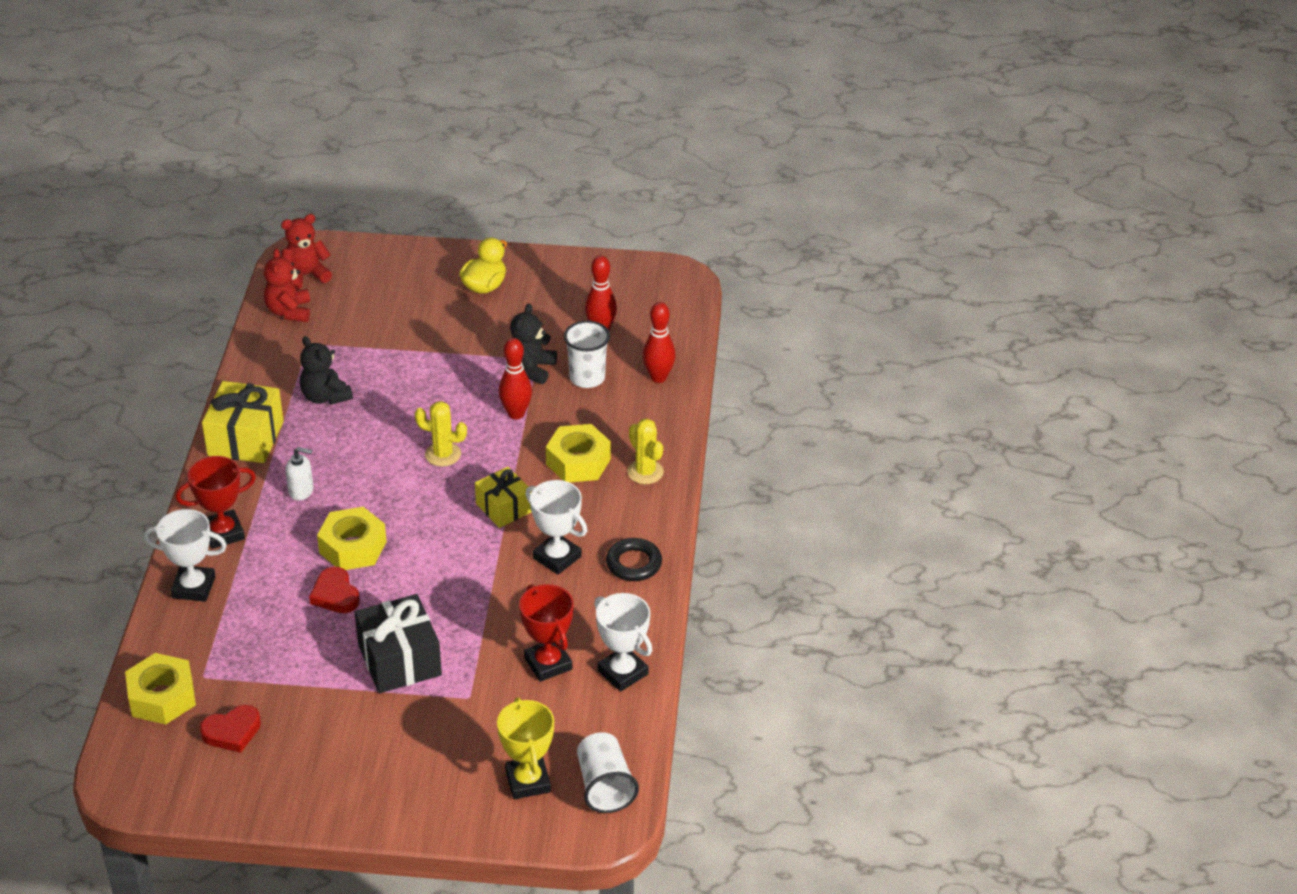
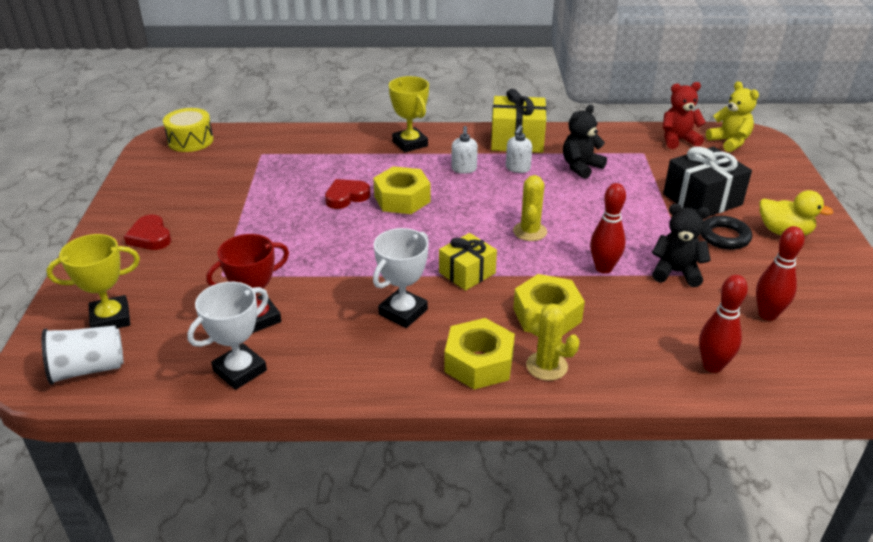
camera: 85 degrees right, 5 degrees down
yellow nut [125,653,196,725] -> yellow nut moved to [444,318,515,390]
white trophy [144,509,227,602] -> none
red trophy [176,456,256,549] -> yellow trophy [389,76,429,152]
red heart [200,705,261,753] -> red heart moved to [124,215,171,250]
red teddy bear [281,214,332,290] -> yellow teddy bear [706,81,759,152]
black gift [355,594,442,693] -> black gift moved to [663,146,752,216]
white cup [564,321,610,388] -> none
black ring [606,538,662,581] -> black ring moved to [701,216,752,250]
yellow cactus [627,419,664,484] -> yellow cactus turned 75 degrees clockwise [524,303,580,381]
none -> yellow drum [163,108,214,152]
none -> white soap dispenser [506,125,532,173]

